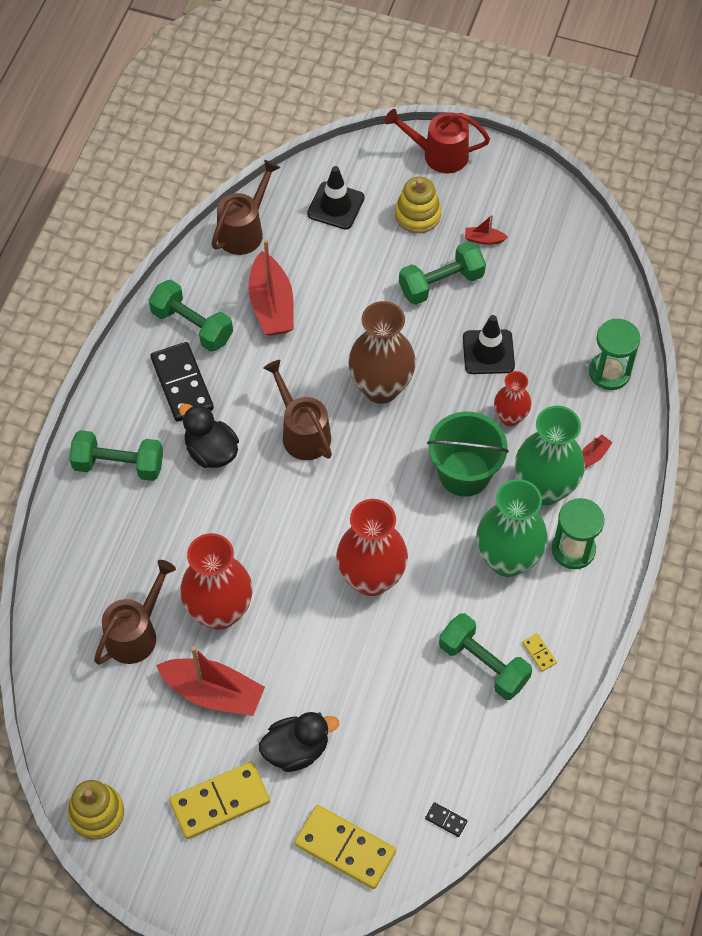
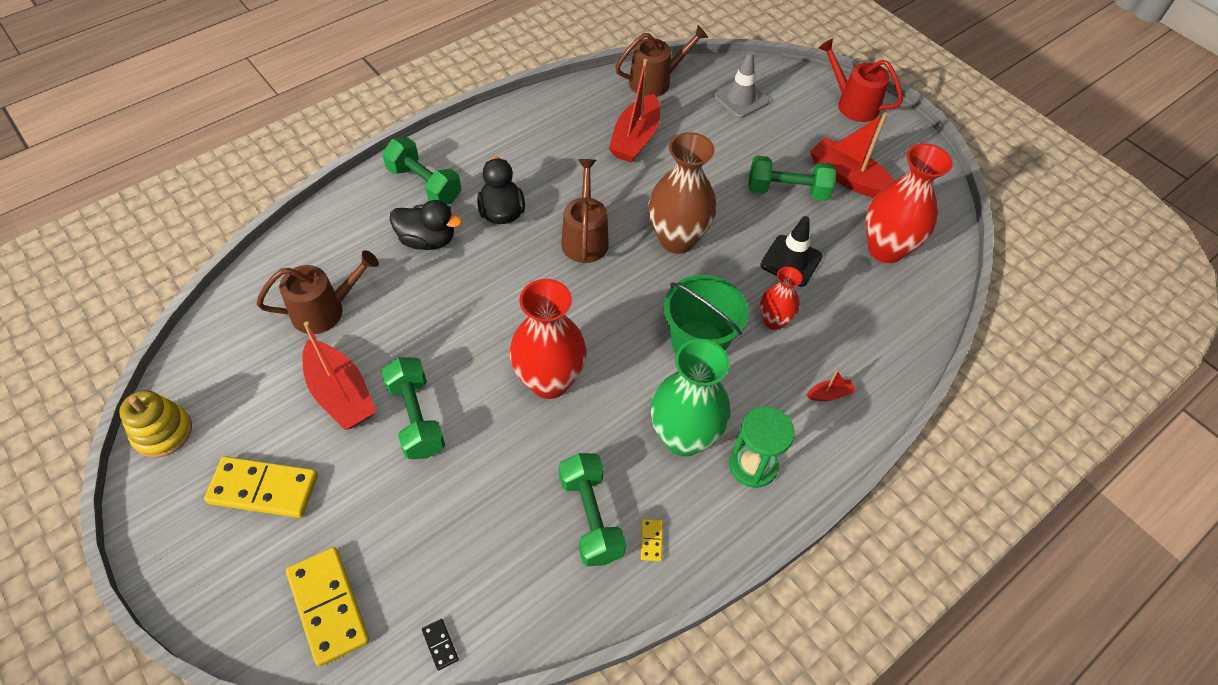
camera: 30 degrees right, 5 degrees down
green dumbbell [149,280,233,352] -> green dumbbell moved to [381,357,445,459]
black domino [150,342,214,422] -> none
red vase [180,533,252,630] -> red vase moved to [866,143,953,263]
black duck [259,712,339,772] -> black duck moved to [390,200,462,250]
black traffic cone [307,166,365,230] -> grey traffic cone [713,51,769,118]
yellow stacking toy [395,177,441,233] -> none
red boat [465,215,508,245] -> red boat [810,112,895,198], size x2.24
green vase [515,405,585,506] -> none
green hourglass [589,319,640,390] -> none

